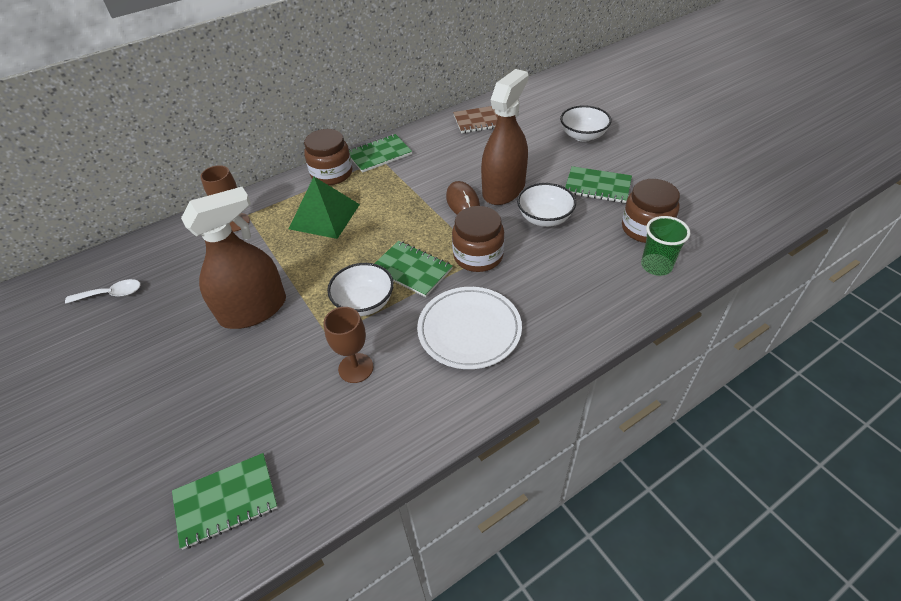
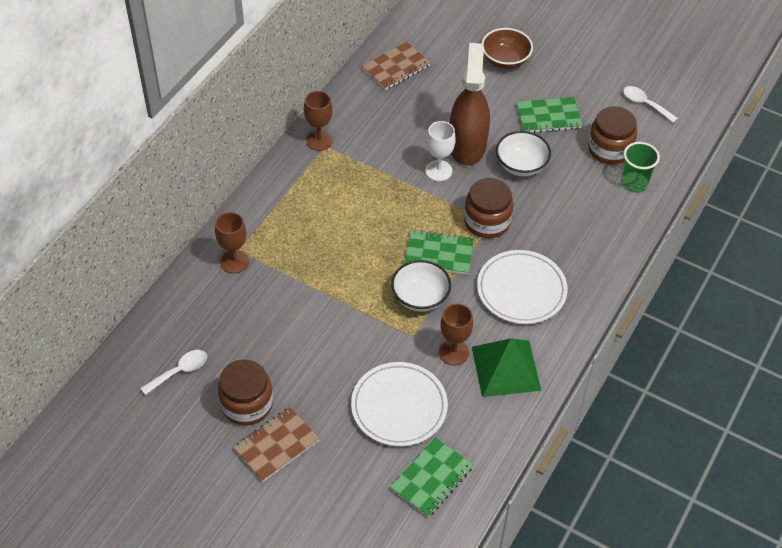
camera: 30 degrees left, 5 degrees up
brown spray bottle [181,187,286,329] -> none
green pyramid [289,177,360,239] -> green pyramid moved to [472,338,541,397]
brown jar [304,129,352,185] -> brown jar moved to [218,359,273,426]
green notebook [349,134,412,173] -> brown goblet [304,91,333,151]
brown mouse [446,181,480,215] -> white goblet [425,121,456,181]
white bowl [560,105,611,142] -> brown bowl [481,28,533,69]
none -> brown notebook [233,407,320,482]
none -> white plate [351,362,448,446]
none -> white spoon [623,86,678,123]

